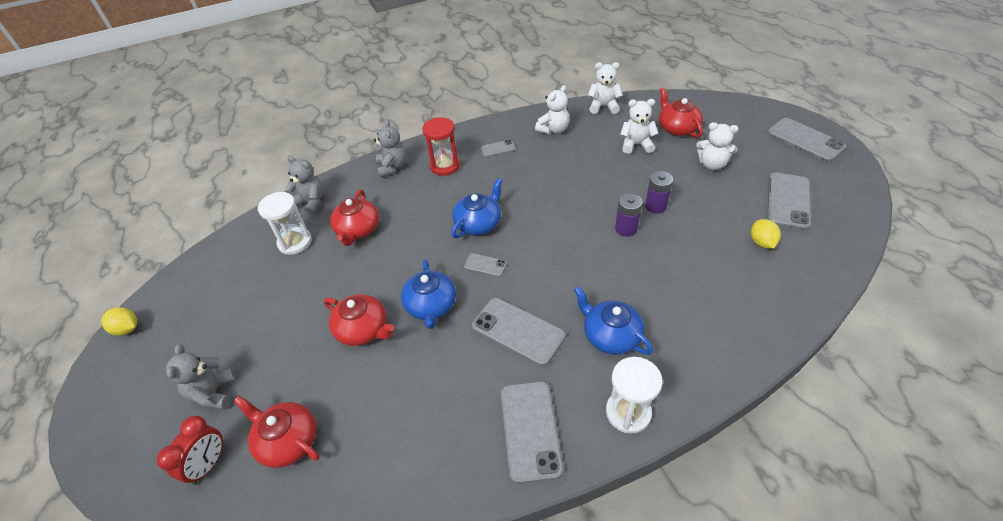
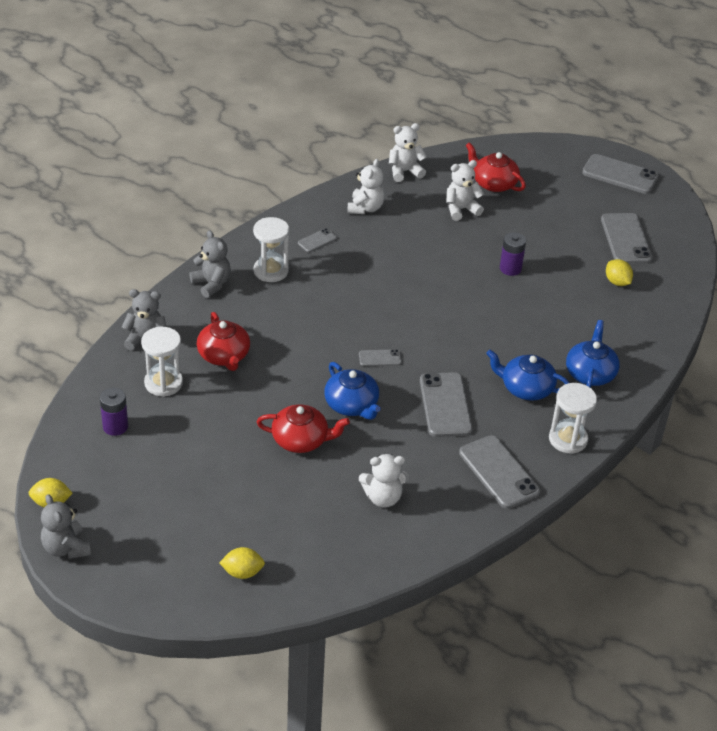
camera: 30 degrees left, 5 degrees down
red clock [156,416,224,485] -> yellow lemon [219,547,265,579]
grey teddy bear [166,344,237,409] -> grey teddy bear moved to [41,494,91,559]
red teapot [234,396,320,468] -> none
red hourglass [422,117,460,176] -> white hourglass [253,217,289,282]
blue teapot [451,178,503,238] -> blue teapot moved to [566,320,620,388]
grey phone [472,298,566,366] -> grey phone turned 75 degrees clockwise [420,372,473,437]
purple battery [615,193,642,237] -> purple battery moved to [100,388,128,436]
white teddy bear [696,122,739,170] -> white teddy bear moved to [359,454,409,508]

